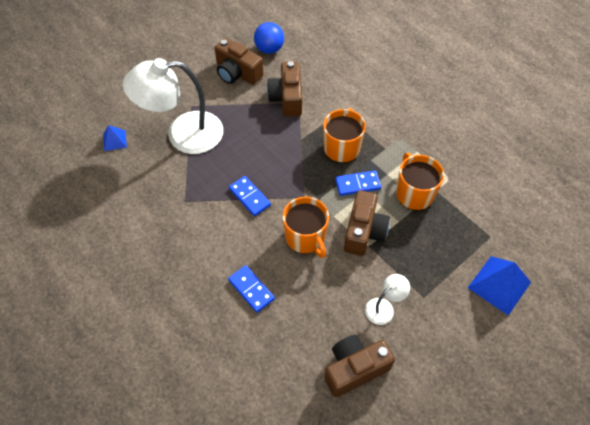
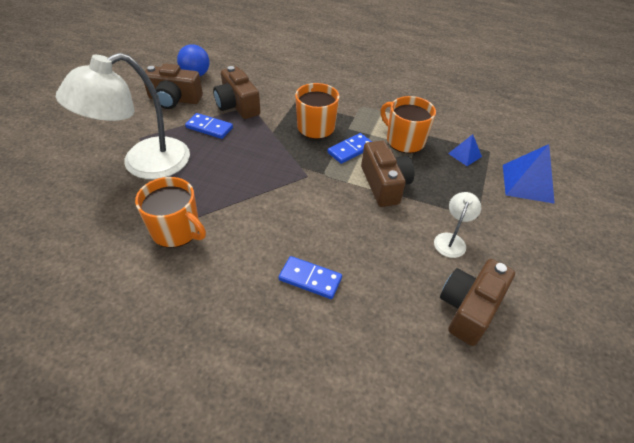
camera: 30 degrees left, 10 degrees down
blue pyramid [103,125,127,151] -> blue pyramid moved to [448,134,482,166]
blue domino [229,176,271,216] -> blue domino moved to [185,113,233,139]
orange mug [283,197,329,258] -> orange mug moved to [135,177,206,248]

